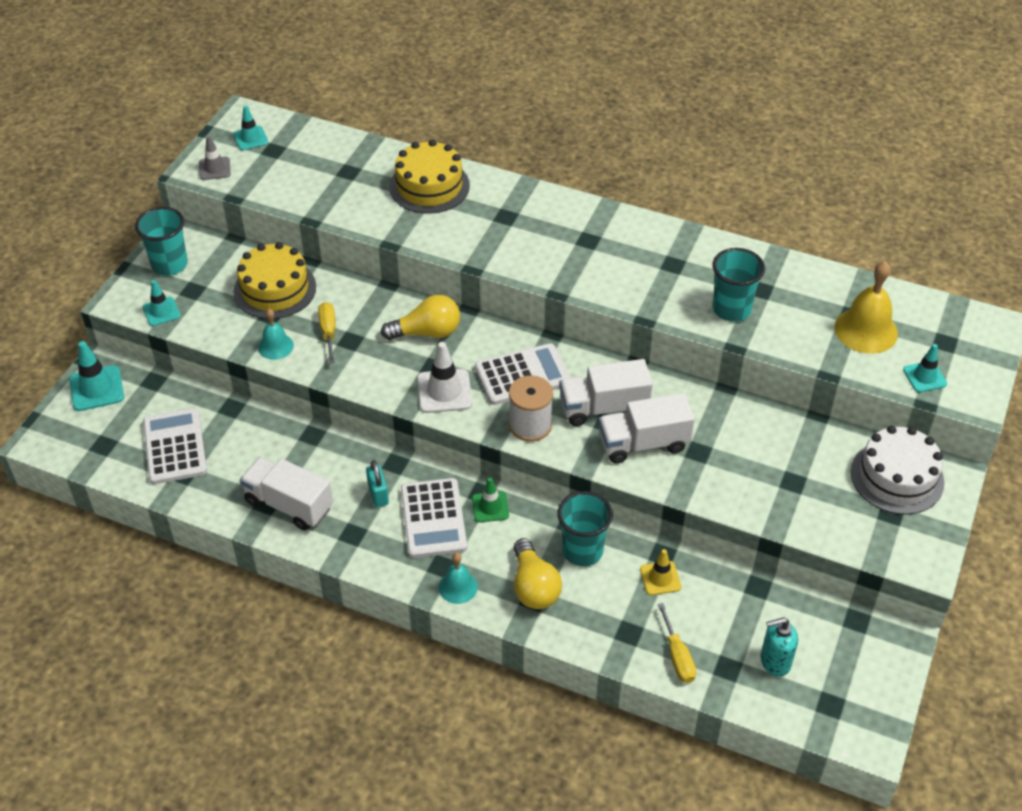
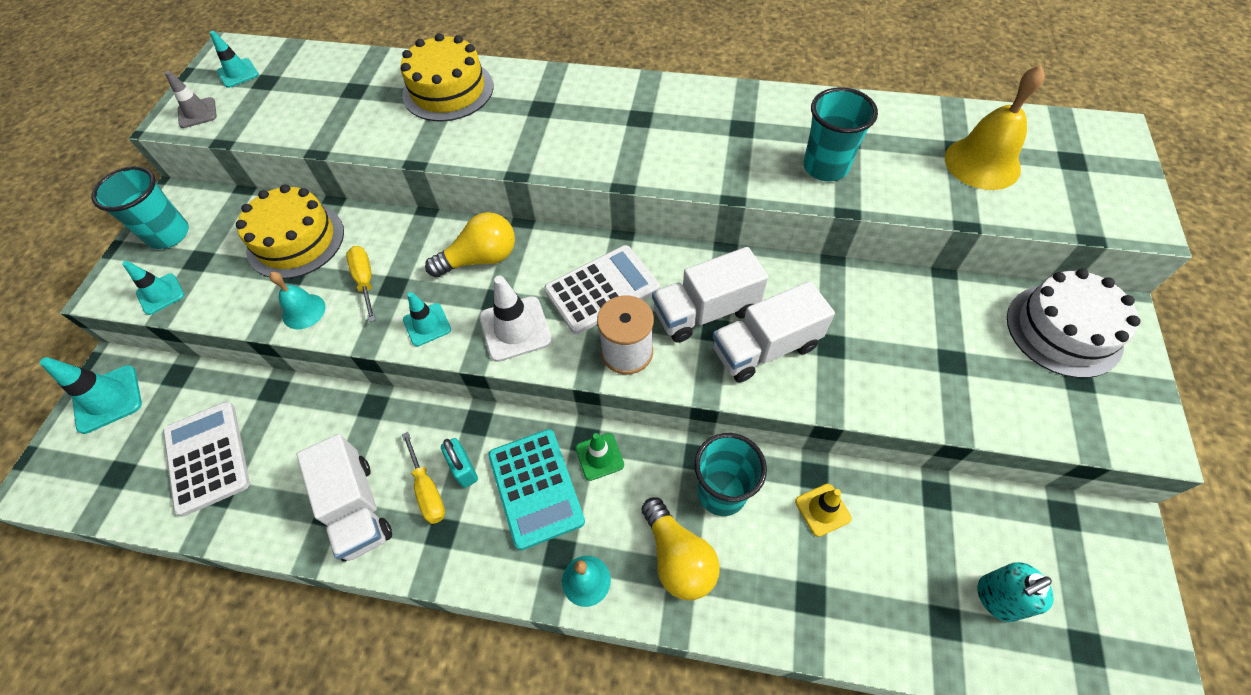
camera: 10 degrees left, 10 degrees up
white truck [240,457,333,530] -> white truck turned 135 degrees counterclockwise [297,434,392,562]
white calculator [401,478,467,558] -> turquoise calculator [488,429,585,550]
yellow screwdriver [658,603,696,683] -> yellow screwdriver moved to [402,432,445,524]
turquoise traffic cone [903,344,947,392] -> turquoise traffic cone moved to [403,292,451,346]

